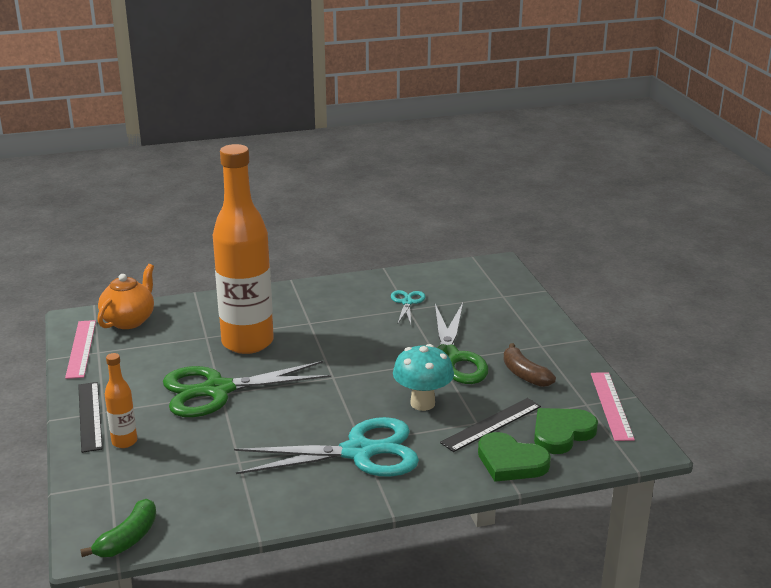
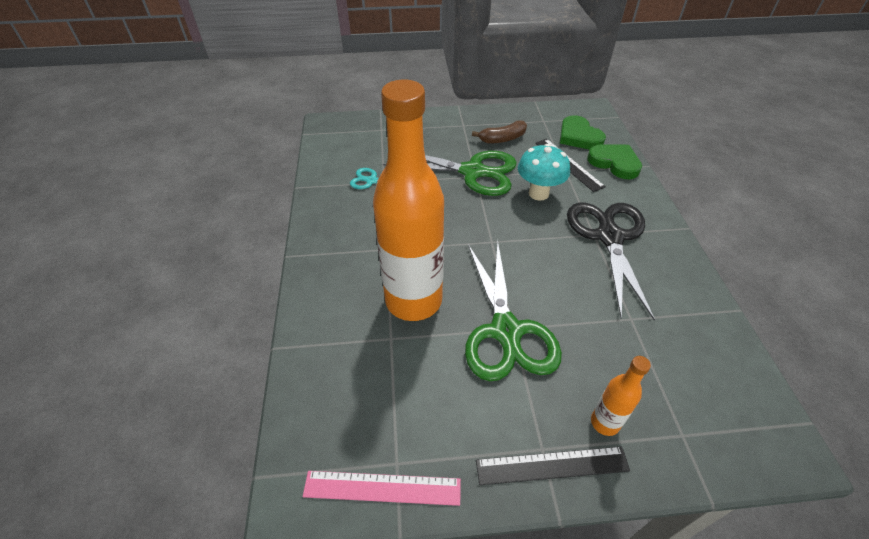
camera: 80 degrees left, 20 degrees up
green banana [80,499,157,557] -> none
orange teapot [97,264,154,329] -> none
turquoise scissors [234,417,419,477] -> black scissors [567,203,655,321]
green heart [478,432,551,482] -> green heart turned 90 degrees counterclockwise [587,144,642,179]
pink ruler [591,372,635,441] -> none

